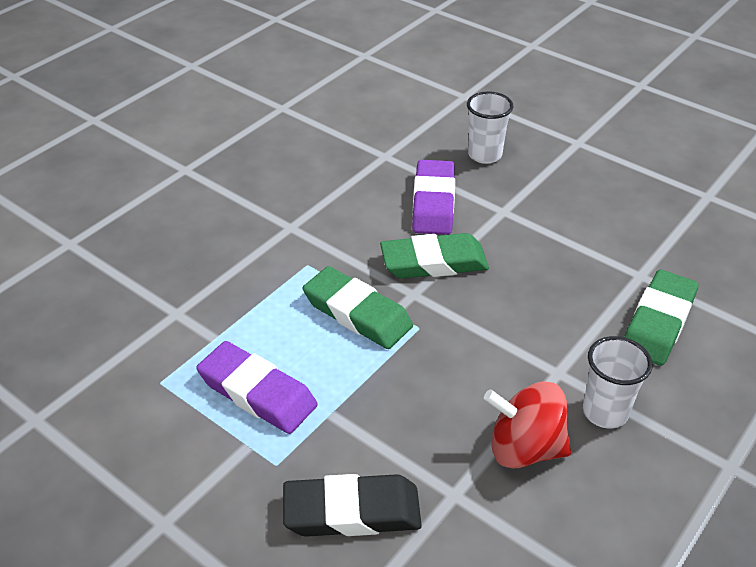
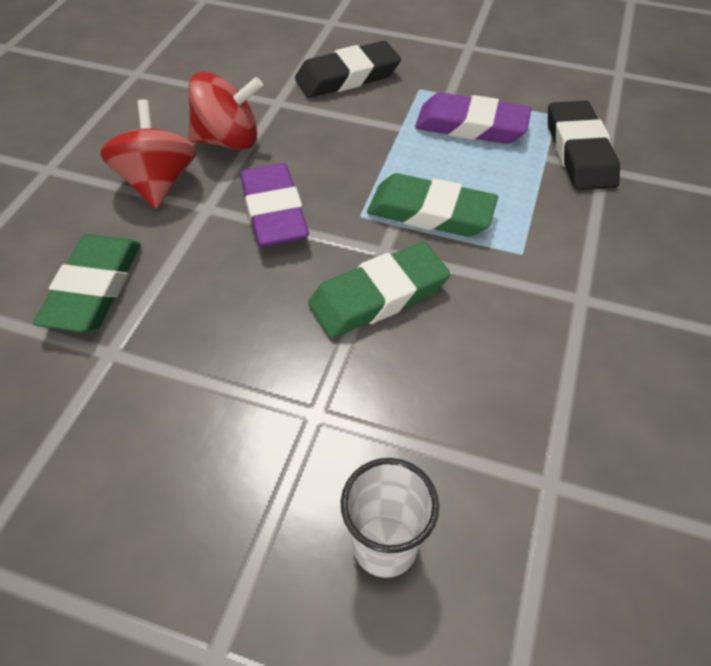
camera: 160 degrees right, 10 degrees up
purple eraser [412,160,455,235] -> purple eraser moved to [240,163,309,247]
white cup [583,336,652,428] -> red spinning top [100,99,196,209]
none -> black eraser [548,101,620,190]

